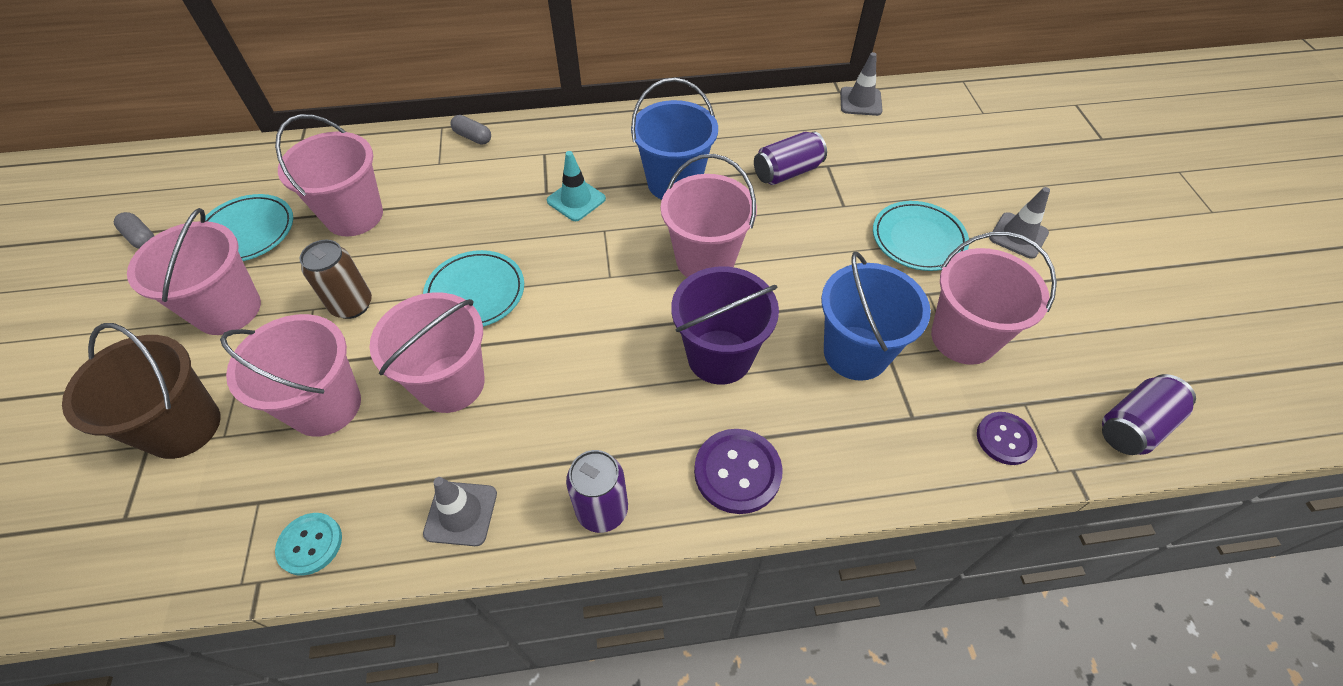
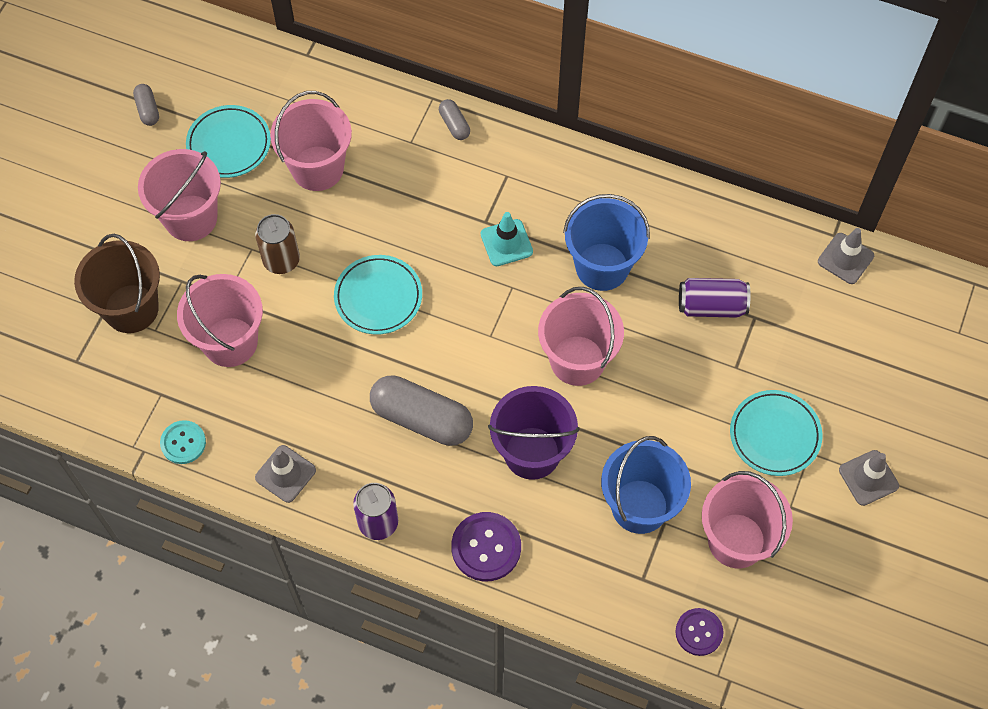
camera: 30 degrees right, 10 degrees up
pink bucket [369,292,485,413] -> none
purple can [1102,374,1196,455] -> none
none -> grey capsule [370,375,473,446]

